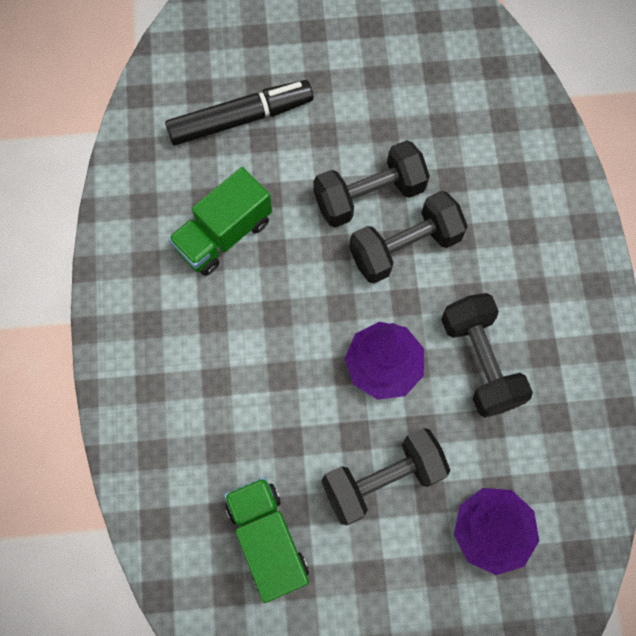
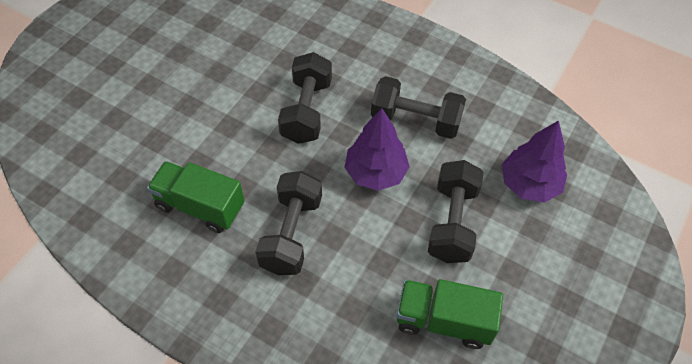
camera: 55 degrees left, 15 degrees down
black marker [165,80,314,146] -> none
green truck [168,167,272,276] -> green truck turned 120 degrees clockwise [147,161,244,233]
black dumbbell [313,140,430,227] -> black dumbbell moved to [255,171,322,275]

